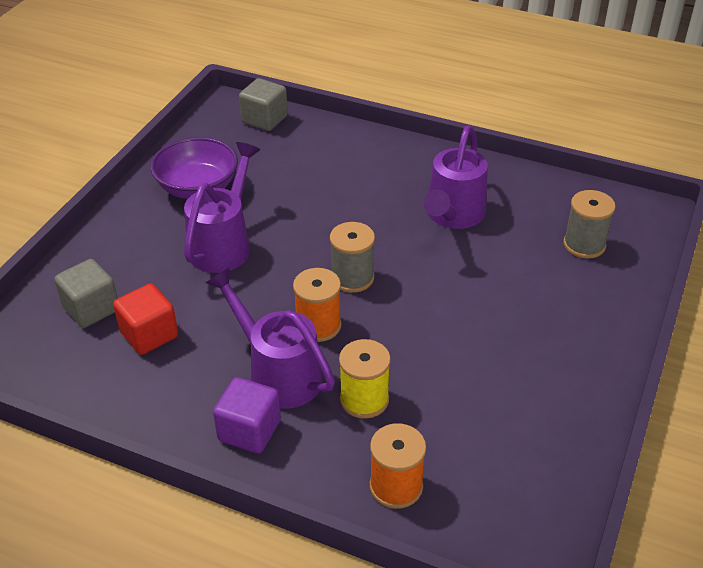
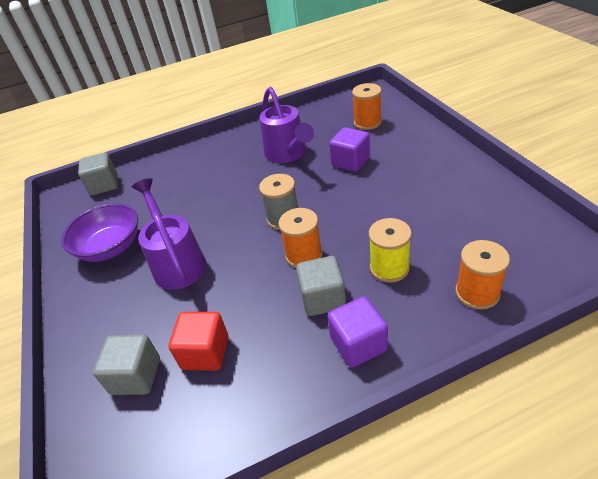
camera: 40 degrees left, 0 degrees up
purple watering can [206,267,335,409] -> grey cube [296,256,346,316]
grey spool [563,190,616,259] -> orange spool [352,83,382,130]
none -> purple cube [329,127,370,172]

